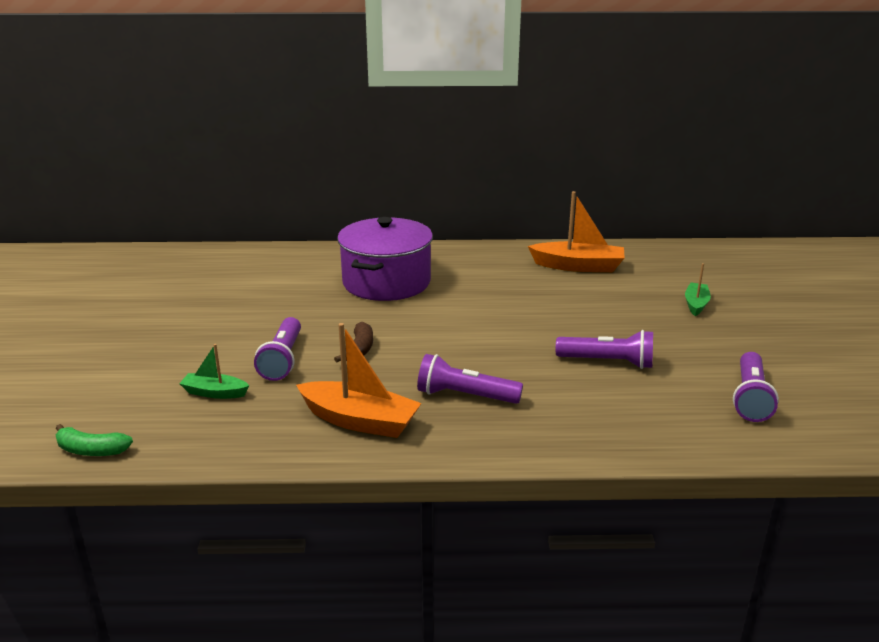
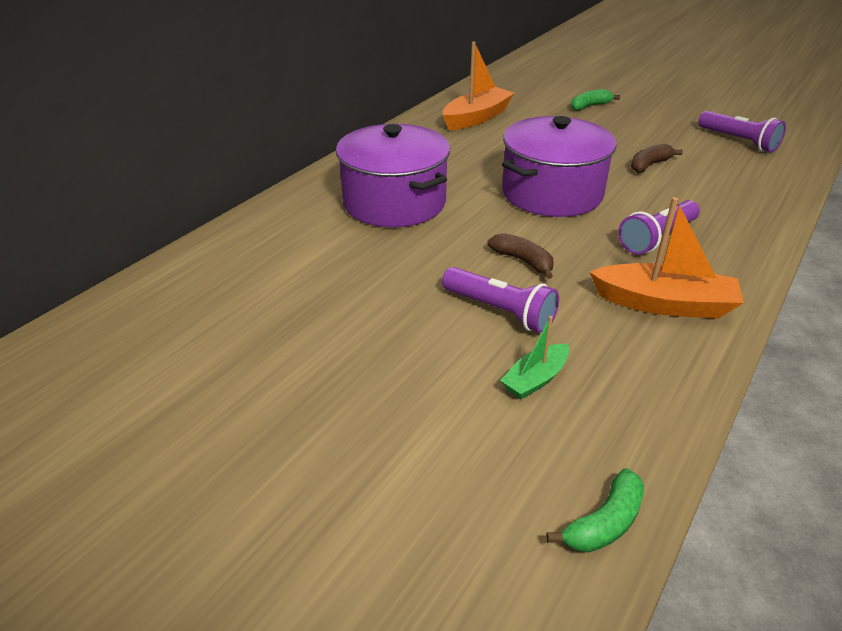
camera: 55 degrees left, 10 degrees up
orange boat [296,323,422,438] -> orange boat turned 45 degrees clockwise [590,197,744,319]
purple flashlight [556,330,653,369] -> brown banana [631,144,683,173]
green boat [685,263,711,316] -> green banana [571,89,620,111]
none -> purple pot [502,116,616,217]

